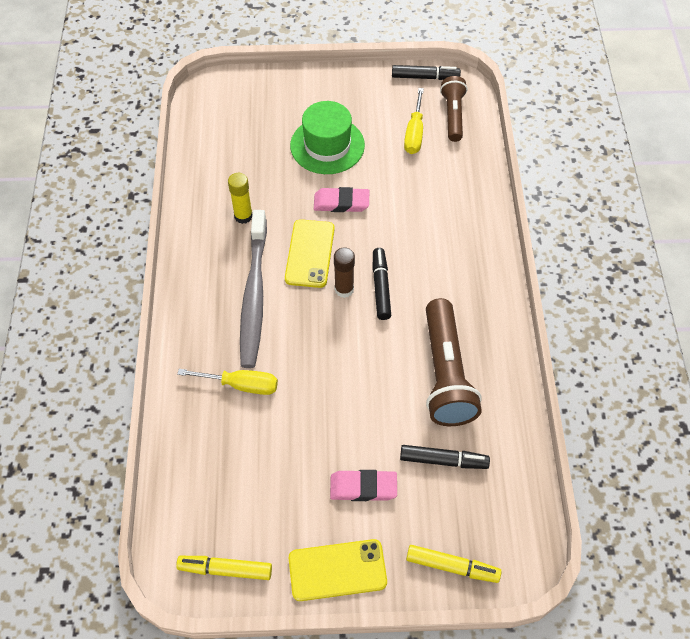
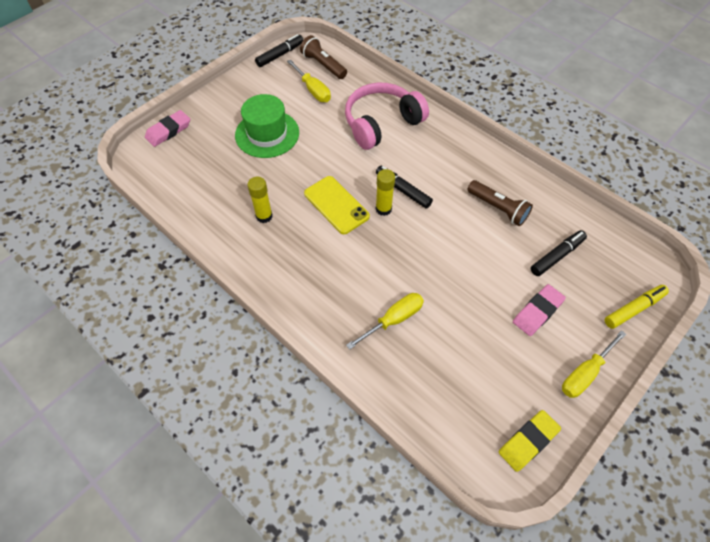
camera: 45 degrees left, 0 degrees up
yellow marker [176,556,272,580] -> yellow eraser [499,410,561,472]
grey toothbrush [240,210,267,368] -> none
yellow phone [289,539,387,601] -> yellow screwdriver [562,330,626,398]
pink eraser [314,187,369,212] -> pink eraser moved to [145,110,190,147]
brown glue stick [334,247,355,298] -> yellow glue stick [375,169,395,216]
brown flashlight [426,298,482,426] -> brown flashlight [467,180,533,226], size x0.61
none -> pink headphones [345,83,429,150]

